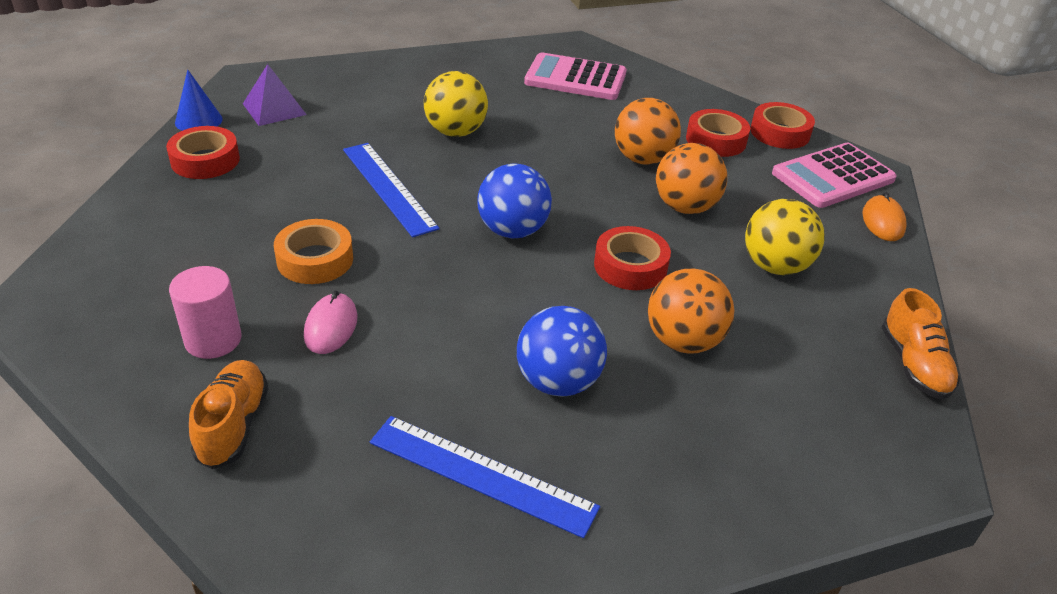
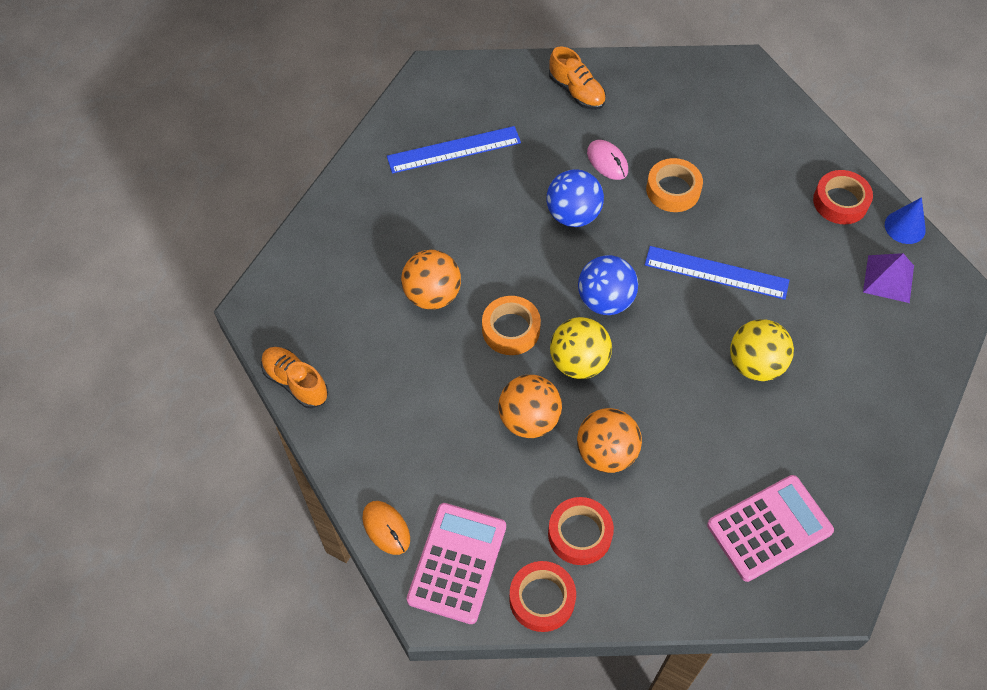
camera: 140 degrees right, 20 degrees up
pink cylinder [169,266,242,359] -> none
blue ball [517,306,607,397] -> blue ball moved to [546,169,604,227]
red tape [594,226,671,290] -> orange tape [482,296,541,355]
yellow ball [745,199,824,275] -> yellow ball moved to [550,317,612,379]

